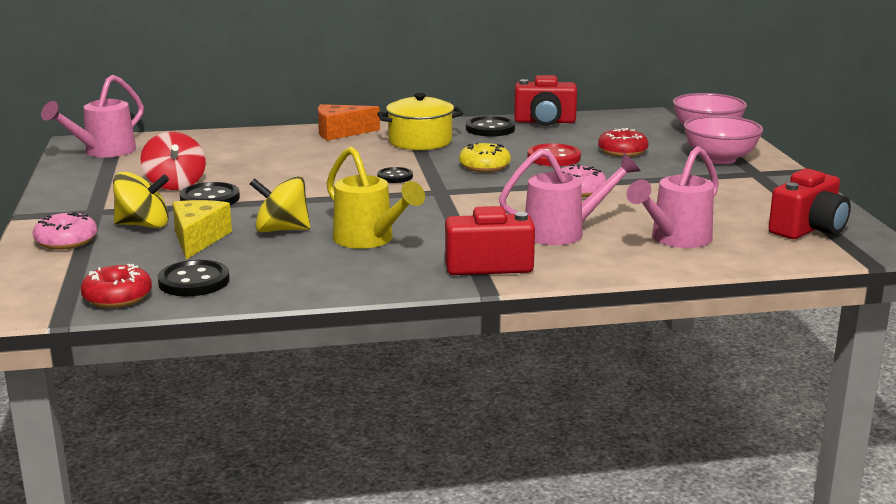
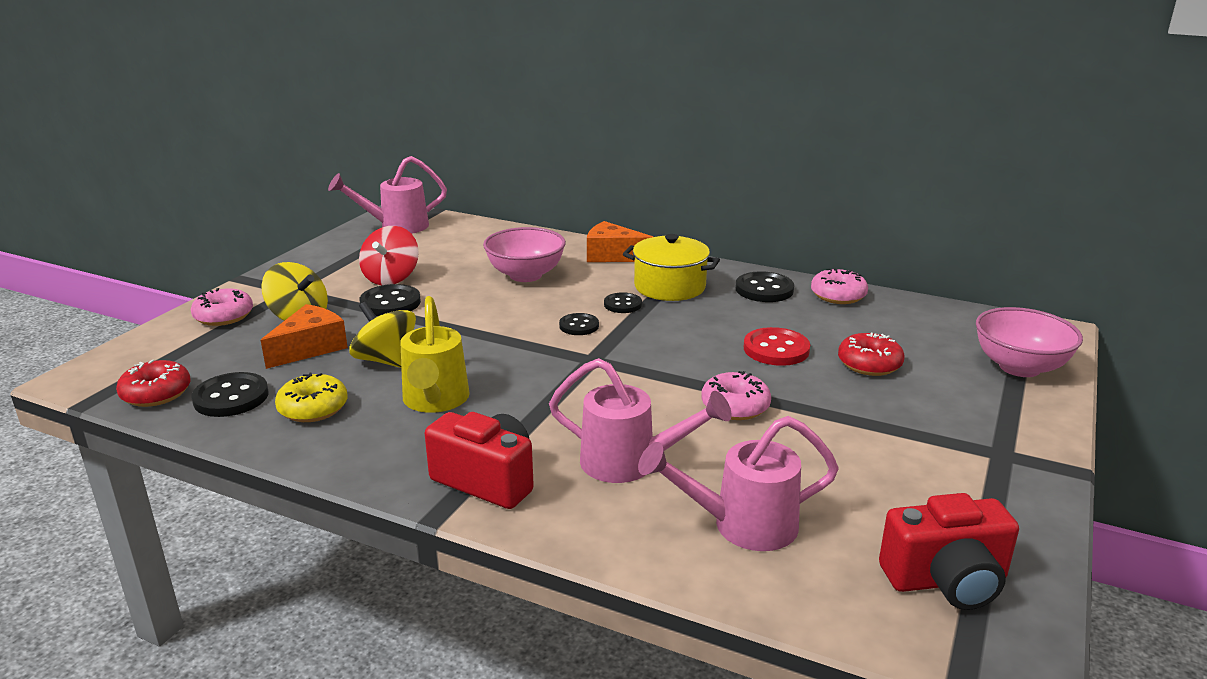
camera: 35 degrees right, 5 degrees up
yellow cheese [172,200,232,259] -> orange cheese [261,304,348,369]
yellow donut [459,142,511,172] -> yellow donut moved to [275,372,348,422]
red camera [514,75,577,126] -> pink donut [811,268,868,304]
pink bowl [684,115,764,164] -> pink bowl moved to [483,227,566,282]
none -> black button [604,292,642,313]

